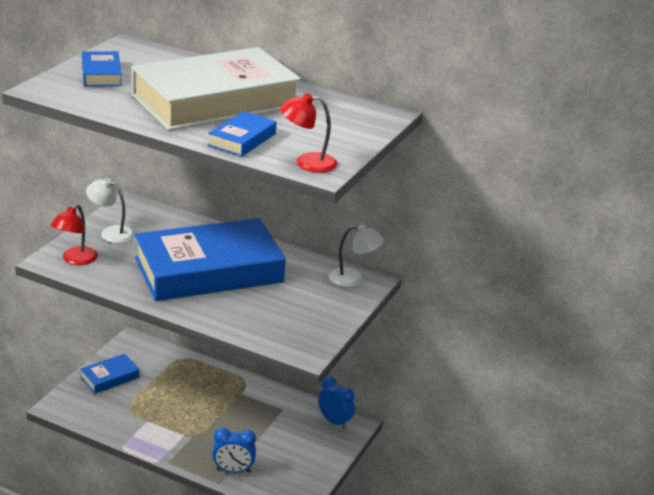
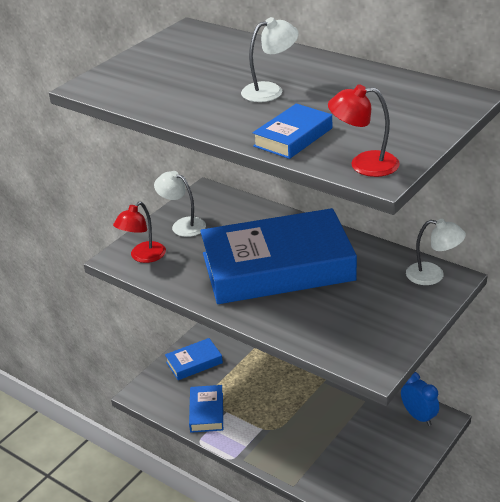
camera: 15 degrees right, 5 degrees up
blue book [82,51,122,86] -> blue book moved to [189,385,223,433]
white book [131,47,301,131] -> white lamp [241,17,299,102]
blue clock [212,428,256,473] -> none

